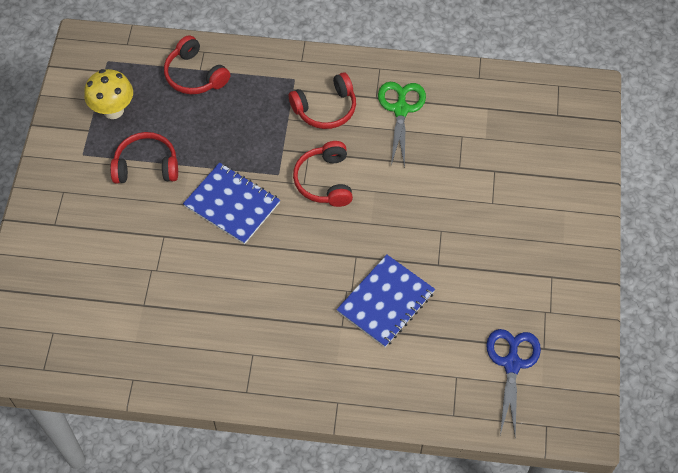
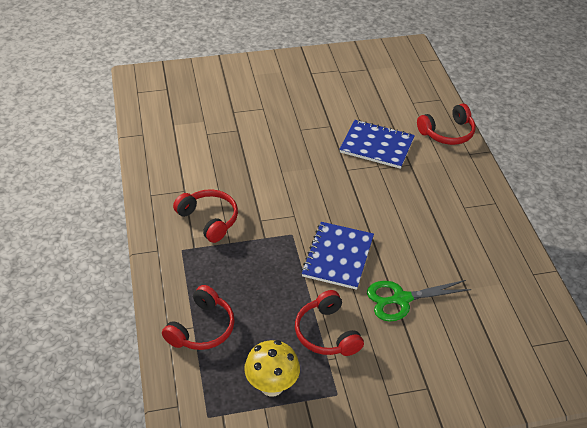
camera: 110 degrees left, 15 degrees down
red headphones [293,141,353,207] -> red headphones moved to [417,104,476,145]
green scissors [378,82,426,168] -> green scissors moved to [367,280,472,322]
blue scissors [486,329,541,435] -> none

